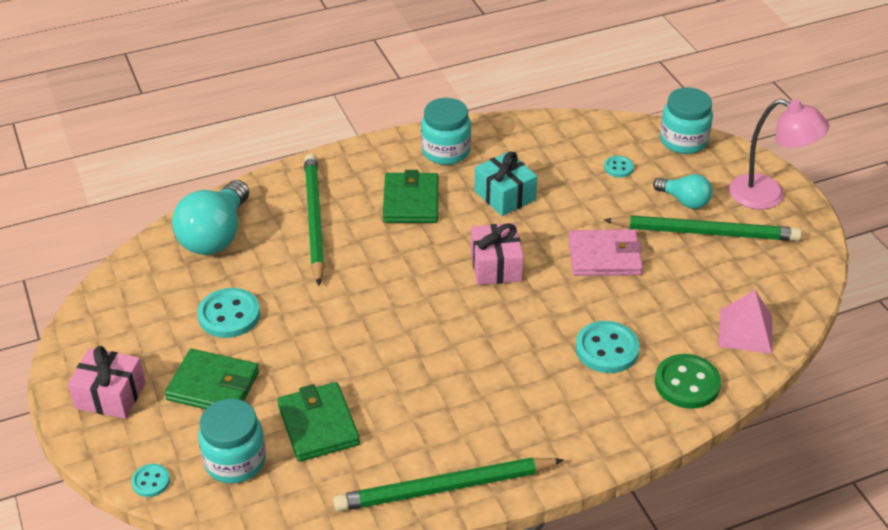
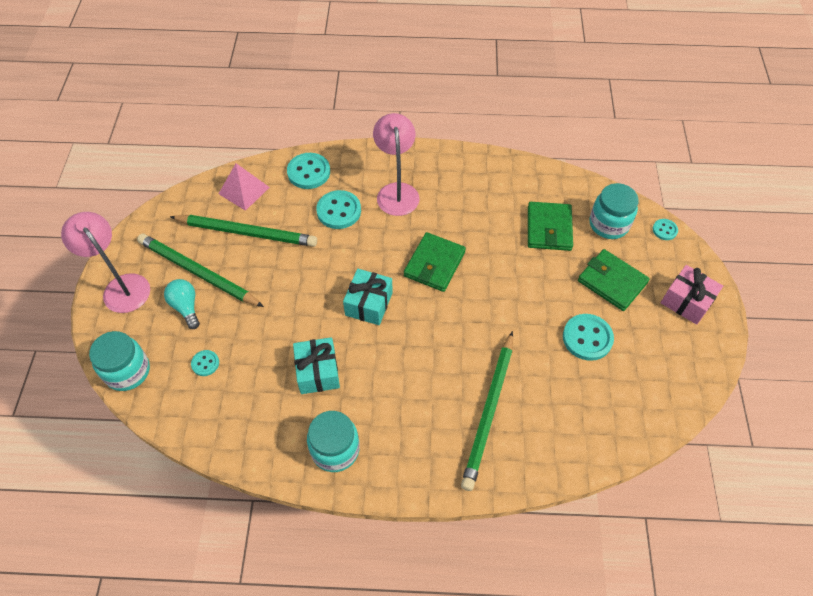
camera: 155 degrees left, 15 degrees up
turquoise light bulb [172,180,249,255] -> none
green pencil [333,457,564,511] -> green pencil moved to [170,215,317,247]
green wallet [383,170,438,223] -> green wallet moved to [404,232,466,292]
pink gift [471,223,524,285] -> turquoise gift [343,269,393,325]
pink wallet [568,229,643,276] -> none
green button [655,354,721,409] -> turquoise button [287,153,330,189]
none -> pink lamp [373,113,419,216]

